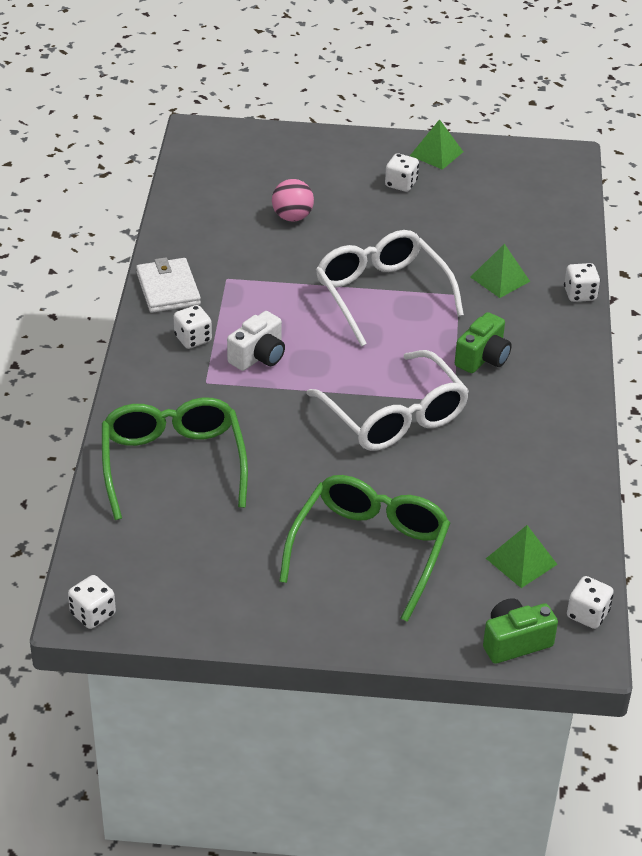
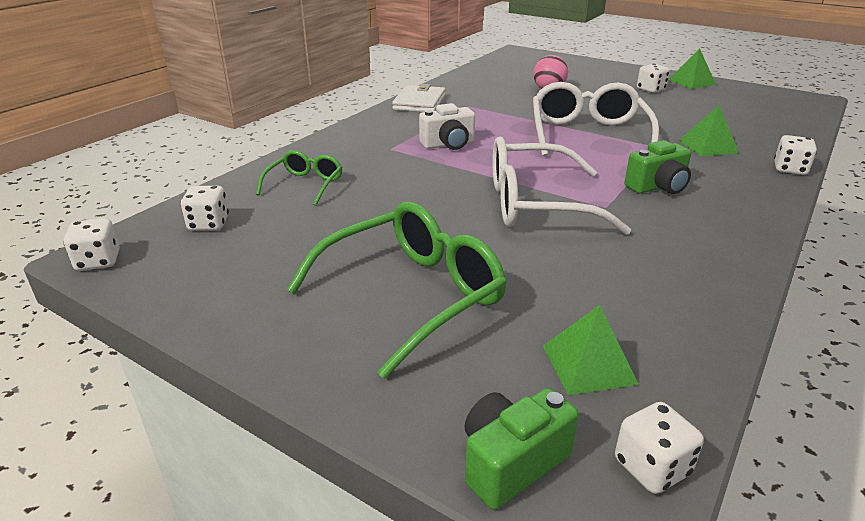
camera: 30 degrees right, 10 degrees down
green glasses [102,398,248,520] -> green glasses [256,150,343,206], size x0.53
white dice [174,305,212,349] -> white dice moved to [181,186,229,231]
white glasses [306,350,469,451] -> white glasses turned 90 degrees clockwise [492,137,631,235]
green camera [483,598,558,664] -> green camera turned 45 degrees counterclockwise [465,388,579,510]

